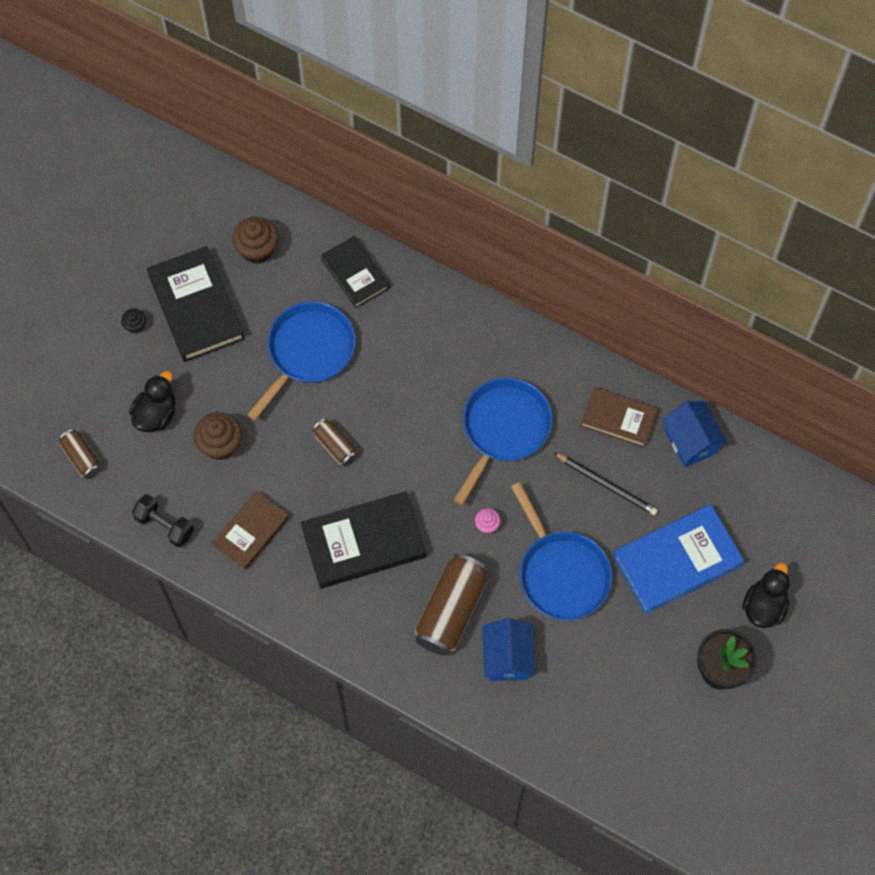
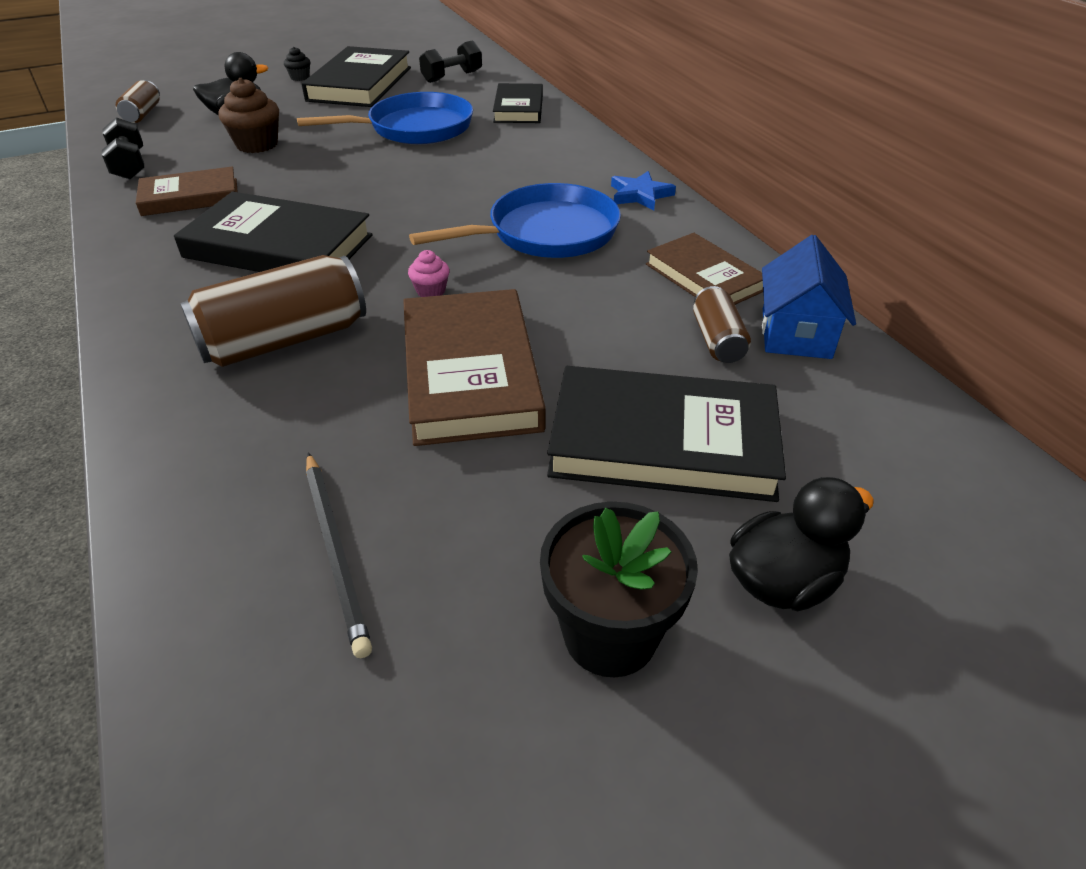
camera: 35 degrees right, 25 degrees down
brown cupcake [232,217,278,264] -> black dumbbell [419,40,482,83]
brown can [312,418,358,466] -> brown can moved to [693,286,751,363]
blue house [482,618,535,681] -> none
blue pan [511,482,612,620] -> brown book [403,289,546,446]
black pencil [554,453,658,516] -> black pencil moved to [306,452,372,658]
blue book [613,504,745,614] -> black book [547,366,786,502]
none -> blue star [611,171,676,211]

